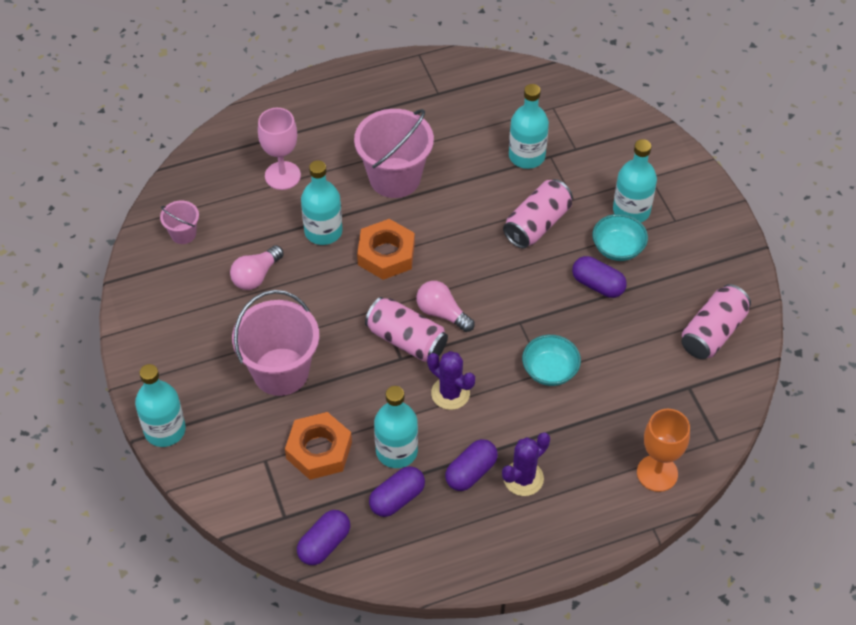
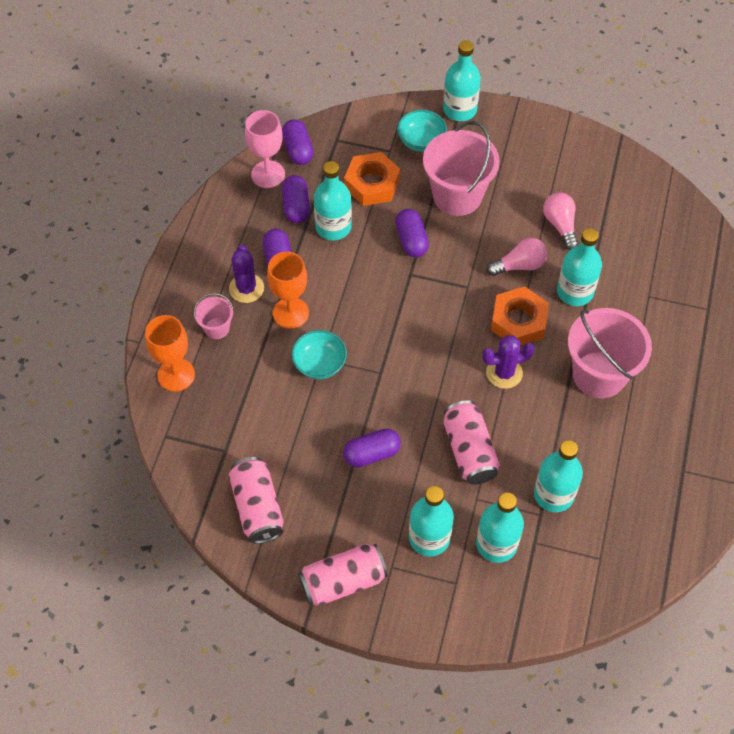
camera: 125 degrees right, 5 degrees up
pink bucket [160,201,199,244] -> pink bucket moved to [194,293,233,339]
pink goblet [258,108,301,190] -> pink goblet moved to [245,110,285,188]
pink can [365,297,448,362] -> pink can moved to [298,544,388,606]
pink light bulb [416,281,475,332] -> pink light bulb moved to [487,238,547,276]
purple cactus [427,351,475,410] -> purple cactus moved to [482,335,535,389]
turquoise bowl [592,214,648,261] -> turquoise bowl moved to [397,110,447,152]
none -> orange goblet [267,252,309,329]
none -> purple capsule [395,209,429,257]
none -> turquoise bottle [476,492,524,563]

